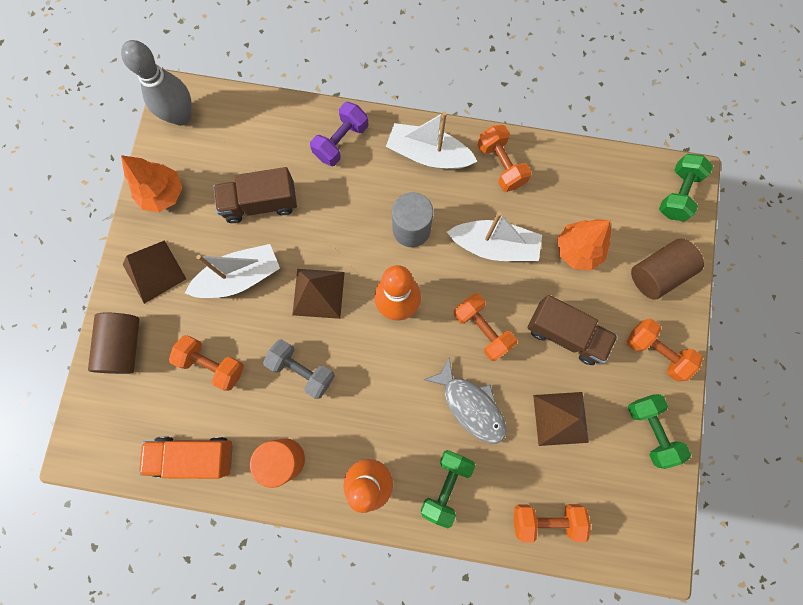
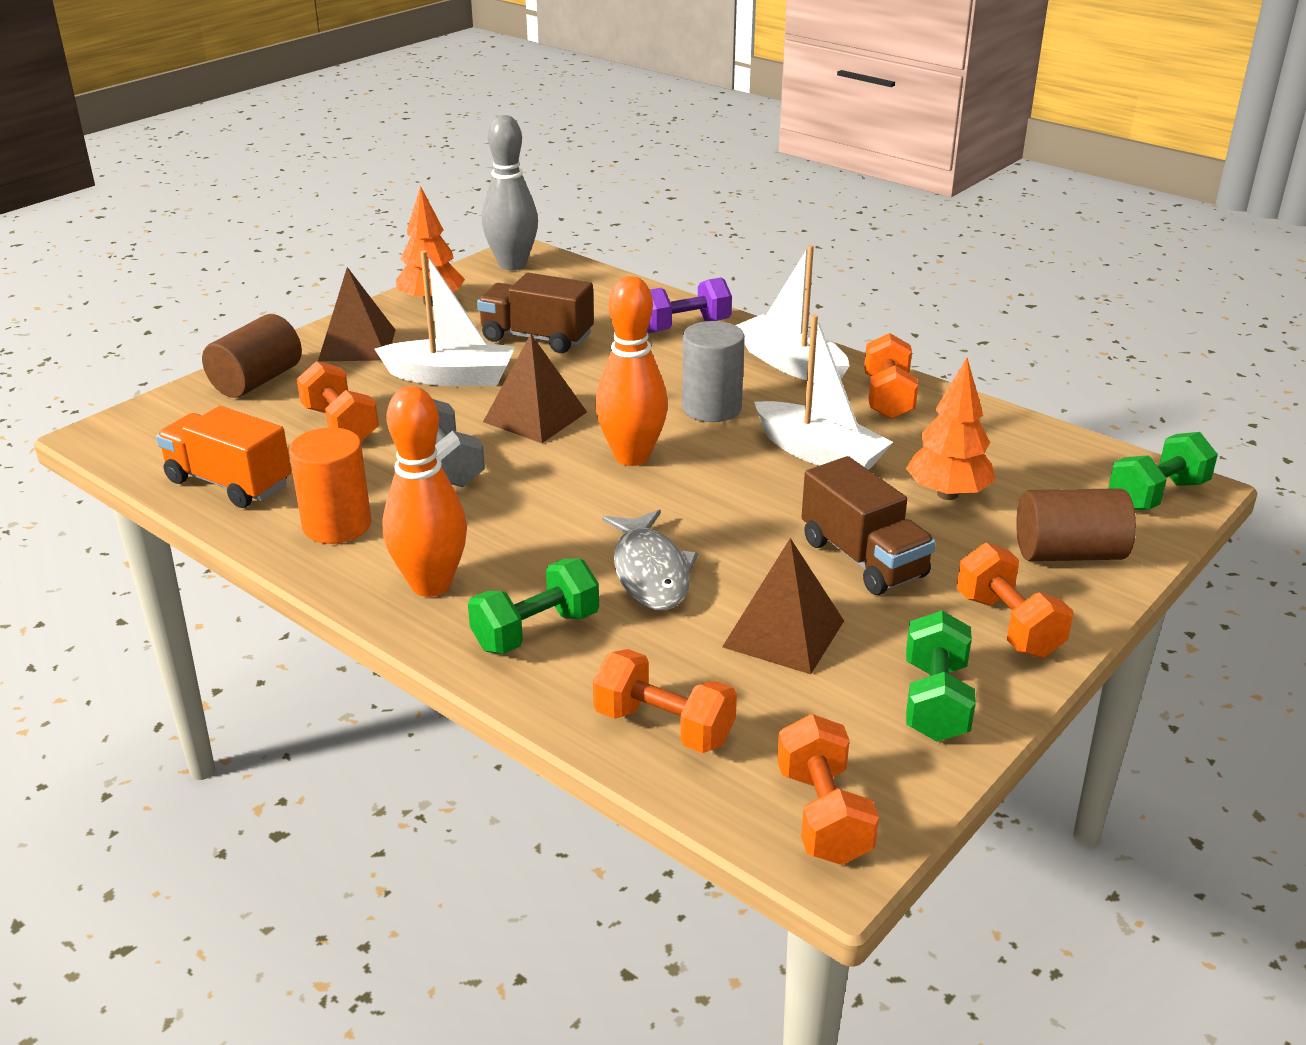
camera: 30 degrees right, 45 degrees down
orange dumbbell [454,293,517,361] -> orange dumbbell moved to [777,714,879,865]

